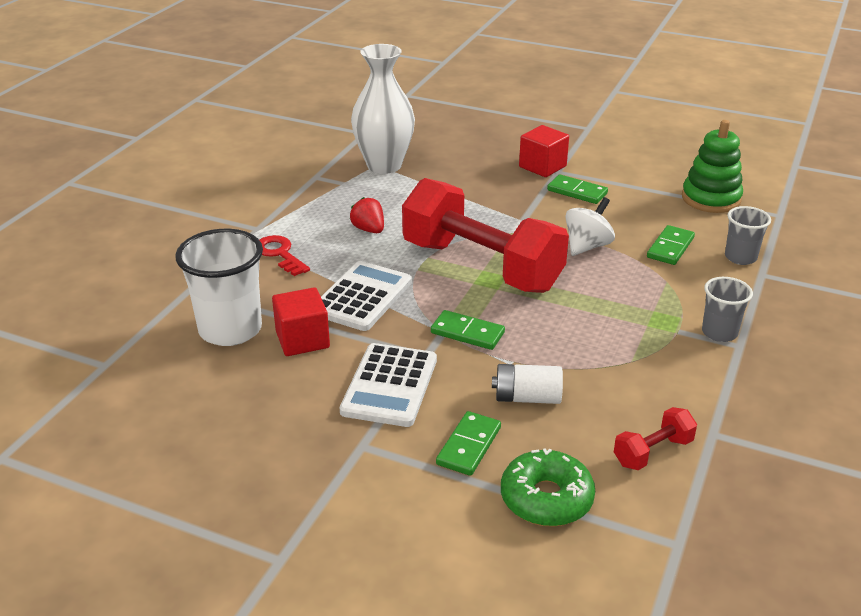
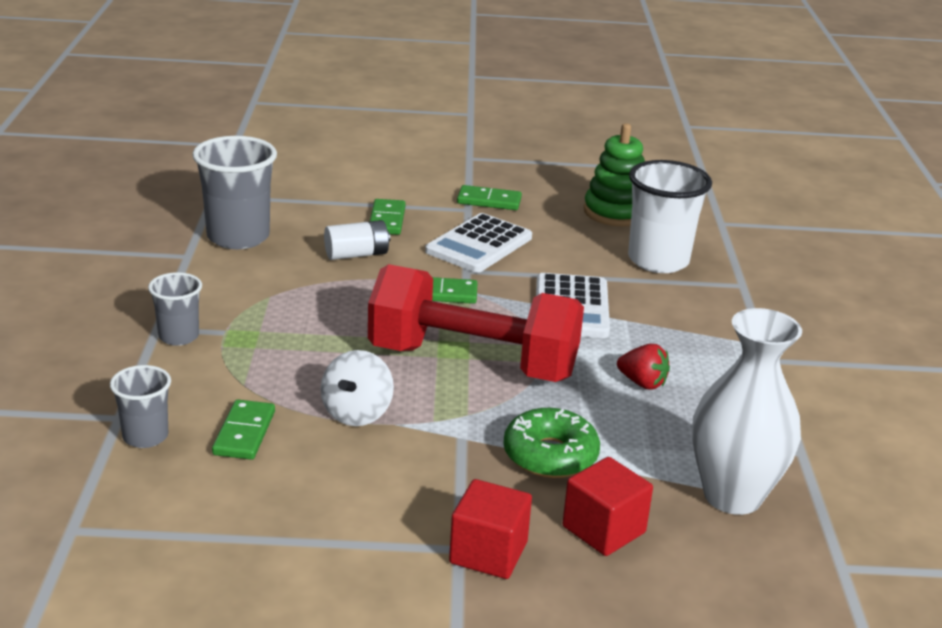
camera: 155 degrees right, 5 degrees down
red key [260,235,310,276] -> none
red cube [272,287,330,356] -> red cube moved to [562,457,653,556]
white calculator [340,343,437,427] -> white calculator turned 135 degrees counterclockwise [425,213,532,273]
green donut [501,448,595,526] -> green donut moved to [503,408,600,478]
green domino [547,174,608,204] -> green domino moved to [457,185,522,210]
red dumbbell [614,407,697,470] -> grey cup [192,136,277,249]
green stacking toy [682,120,743,213] -> green stacking toy moved to [584,123,645,227]

